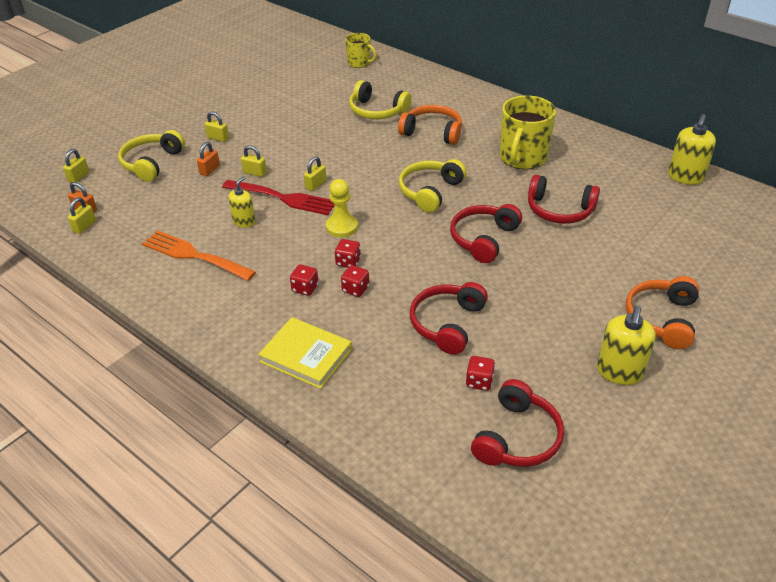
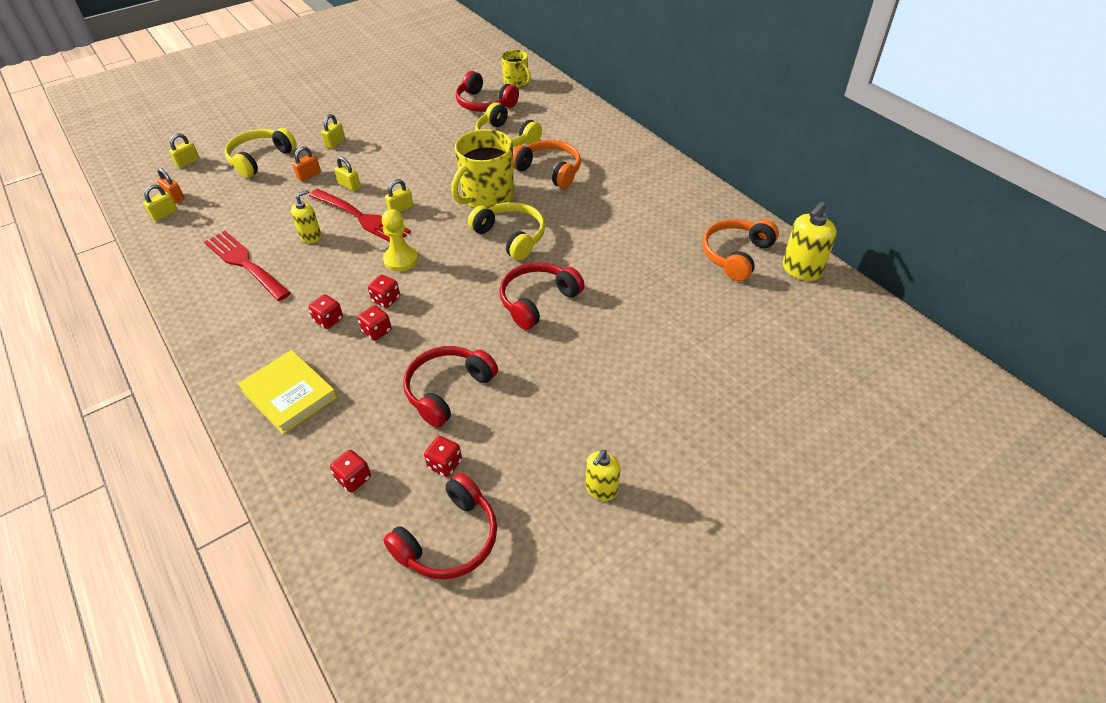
camera: 15 degrees right, 5 degrees up
orange fork [142,230,256,281] -> red fork [204,231,291,301]
yellow padlock [204,111,229,142] -> yellow padlock turned 75 degrees clockwise [321,114,345,149]
yellow headphones [399,159,467,213] -> yellow headphones turned 90 degrees clockwise [468,202,545,261]
yellow mug [500,95,556,169] -> yellow mug moved to [451,129,514,208]
red headphones [528,175,600,224] -> red headphones moved to [456,71,519,112]
yellow soap dispenser [597,306,656,385] -> yellow soap dispenser [585,450,621,501], size x0.65
orange headphones [626,276,699,349] -> orange headphones moved to [702,219,779,281]
none -> red dice [330,450,371,492]

